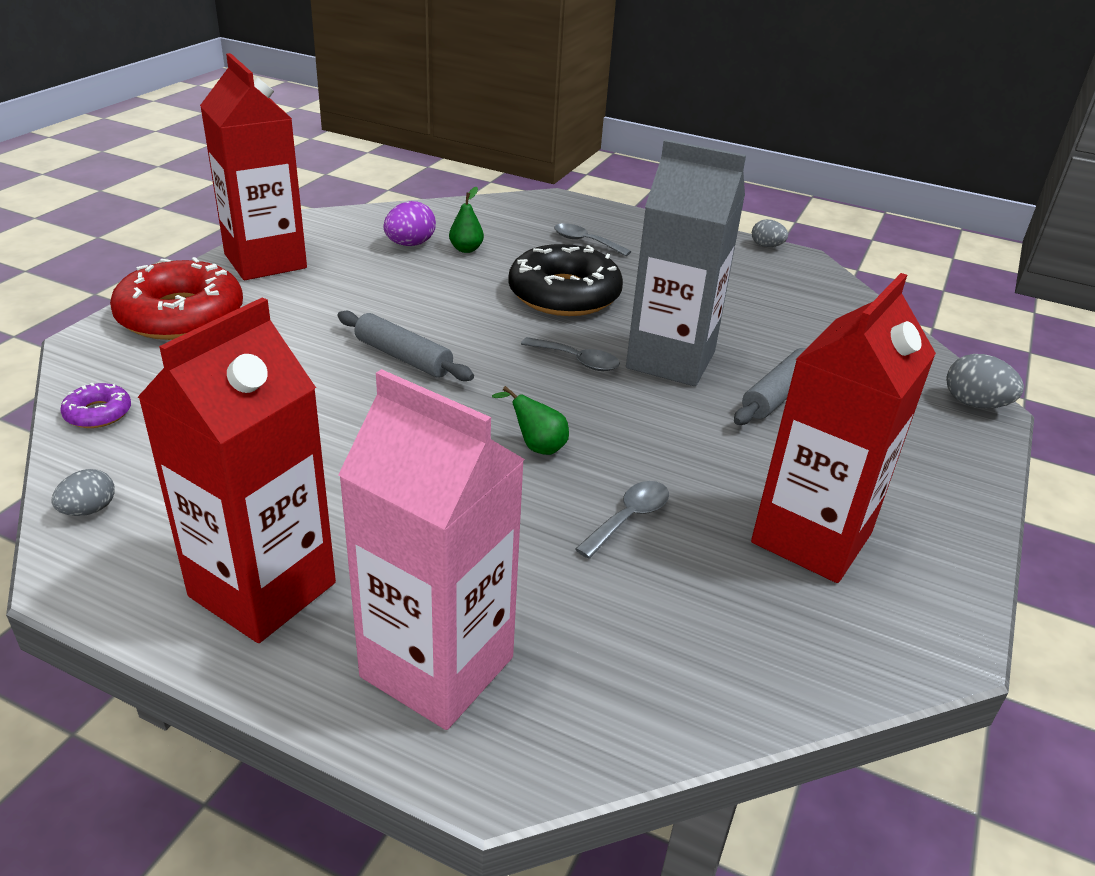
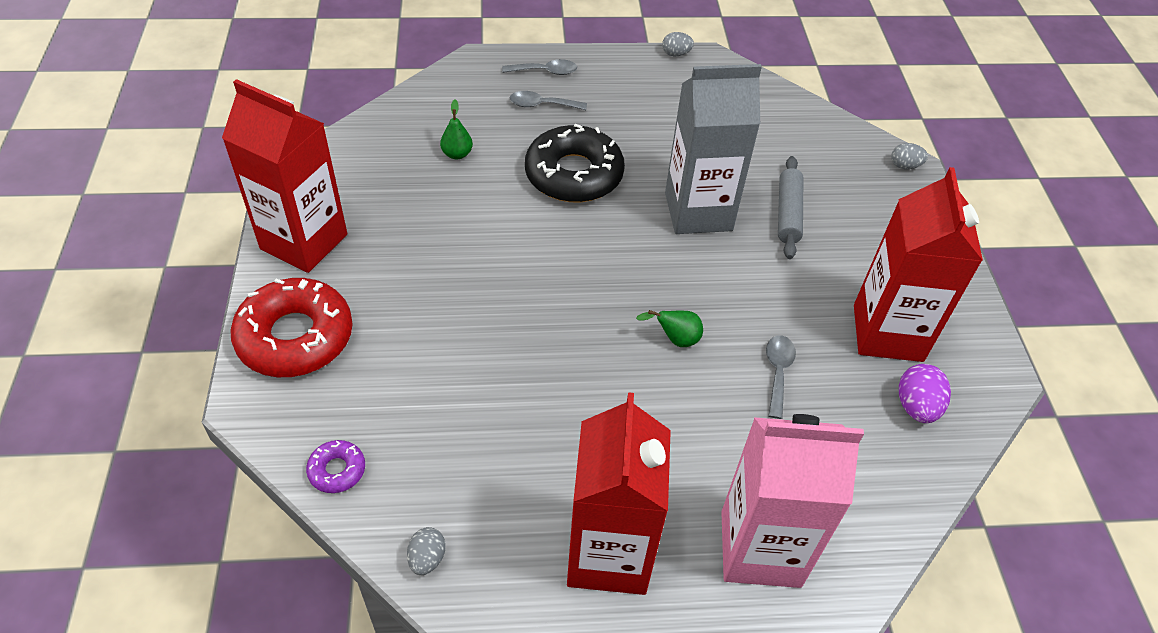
camera: 30 degrees left, 15 degrees up
grey rolling pin [338,311,474,381] -> none
purple egg [384,201,436,246] -> purple egg moved to [899,364,951,423]
grey spoon [521,337,620,371] -> grey spoon moved to [502,59,577,75]
grey egg [946,354,1024,409] -> grey egg [891,143,928,169], size x0.66

